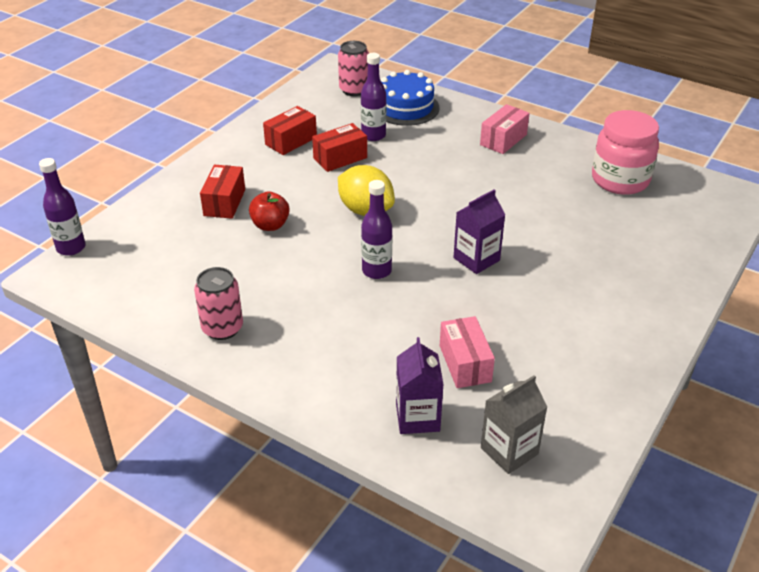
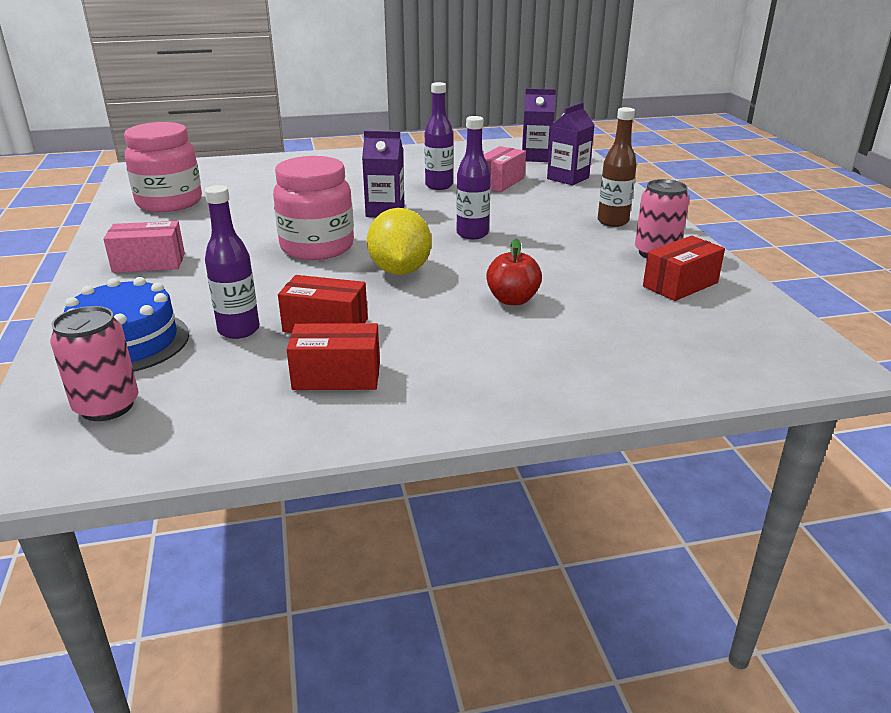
camera: 135 degrees left, 10 degrees down
purple bottle [39,158,86,256] -> purple bottle moved to [424,82,453,190]
red box [200,165,245,219] -> red box moved to [643,236,725,301]
grey carton [481,375,547,474] -> purple carton [522,88,556,162]
none -> pink jar [273,156,354,260]
none -> brown bottle [598,107,637,227]

